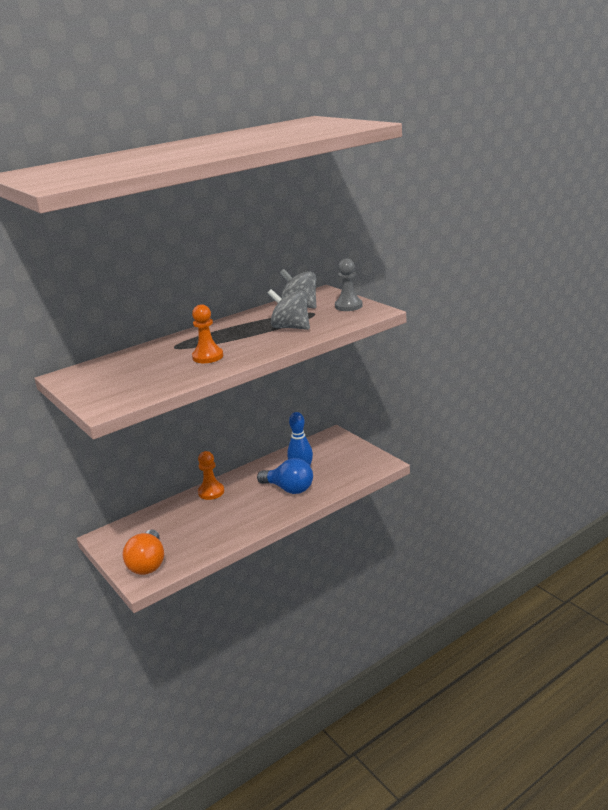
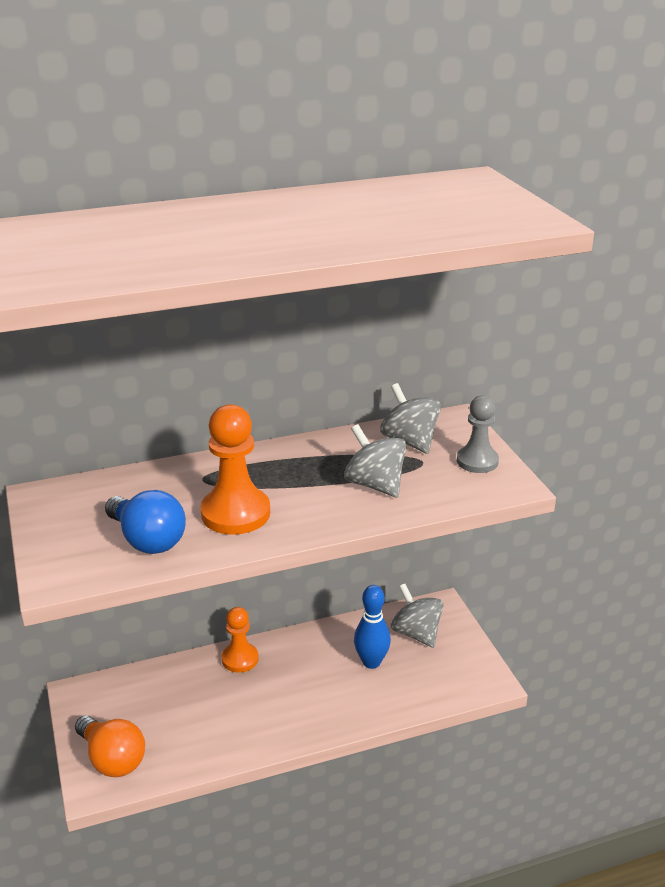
camera: 15 degrees right, 5 degrees up
orange light bulb [123,529,164,575] -> orange light bulb turned 60 degrees counterclockwise [75,715,145,777]
orange pawn [192,304,223,363] -> orange pawn [200,404,270,535], size x1.54
blue light bulb [257,458,313,494] -> blue light bulb moved to [105,490,186,554]
none -> grey spinning top [391,584,444,648]

